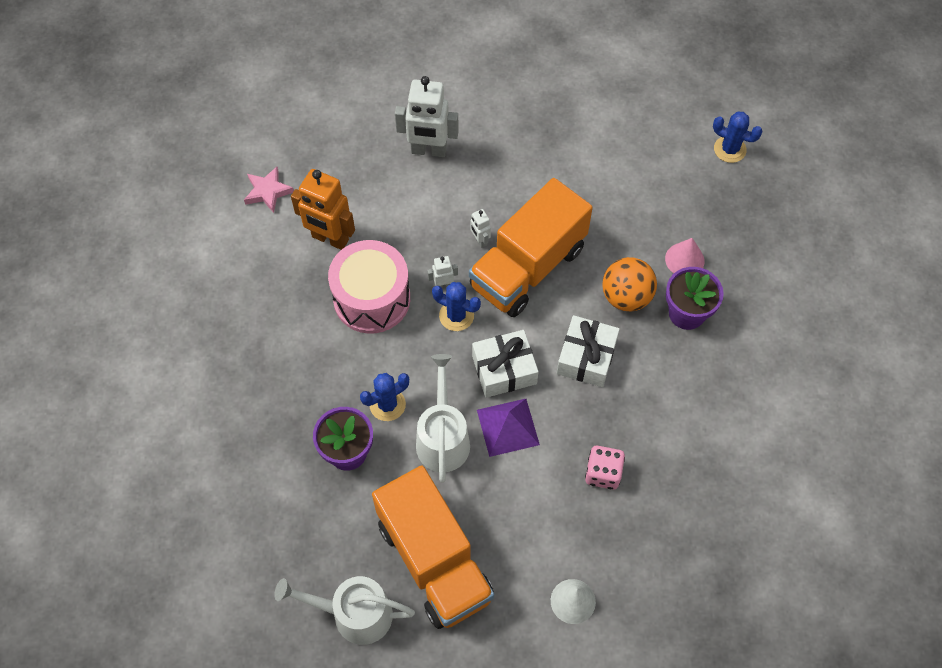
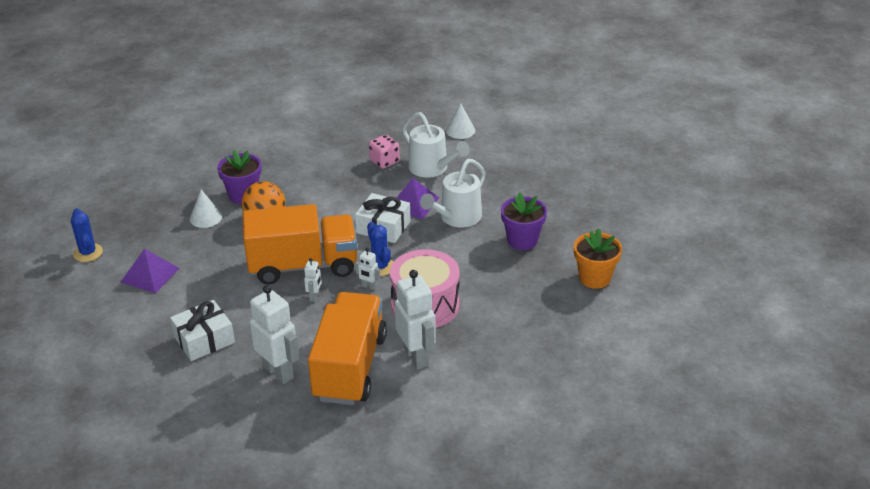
camera: 140 degrees left, 25 degrees down
pink star [244,167,294,213] -> none
white watering can [274,576,415,645] -> white watering can moved to [402,112,470,178]
orange robot [291,169,355,250] -> white robot [395,270,436,370]
blue cactus [360,373,409,421] -> none
orange truck [372,465,494,629] -> orange truck moved to [308,292,387,405]
white gift [557,315,620,387] -> white gift moved to [170,300,235,361]
pink cone [665,238,705,273] -> white cone [190,190,222,228]
none -> purple pyramid [121,249,179,293]
none -> orange flower pot [574,228,622,289]

